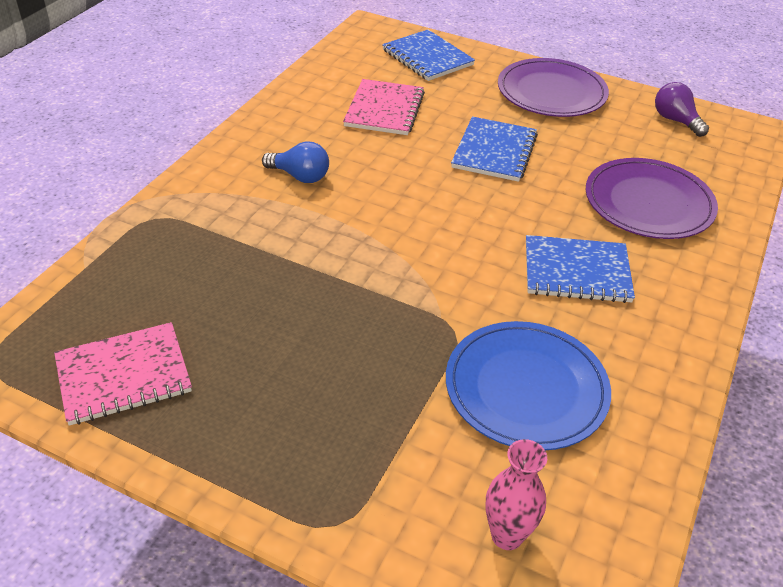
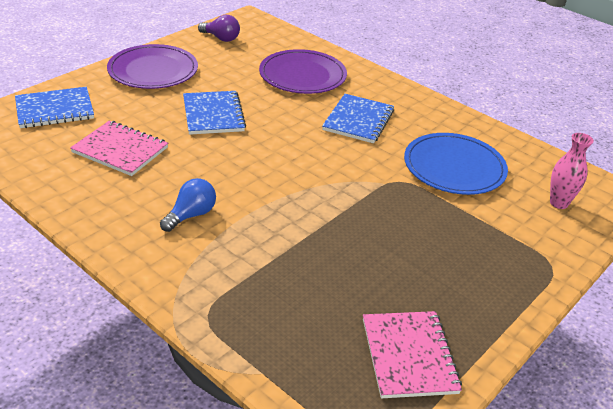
camera: 75 degrees left, 5 degrees down
blue notebook [451,116,538,182] -> blue notebook turned 45 degrees clockwise [183,91,246,135]
purple light bulb [655,82,709,137] -> purple light bulb turned 135 degrees counterclockwise [198,15,240,42]

